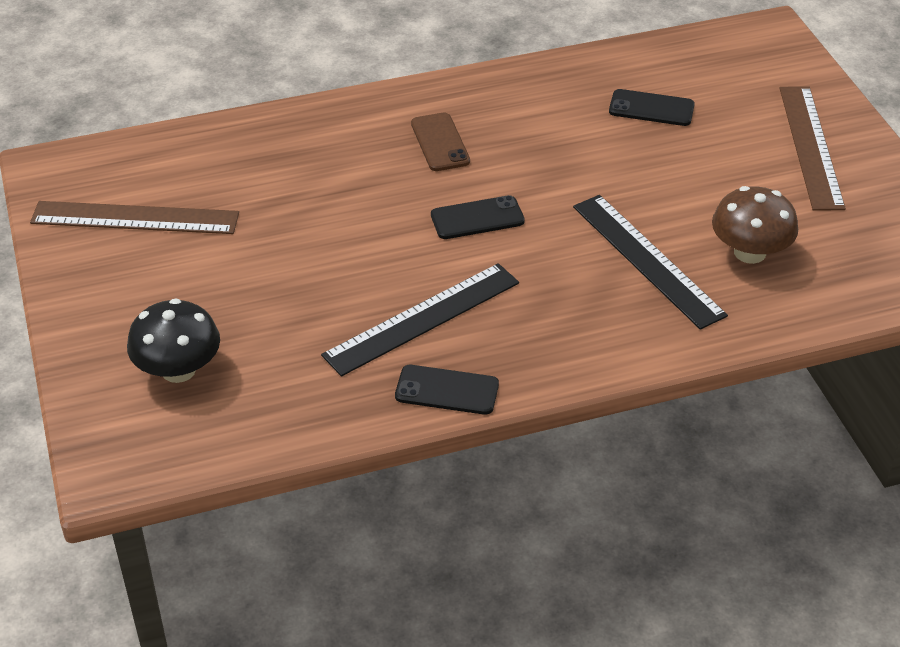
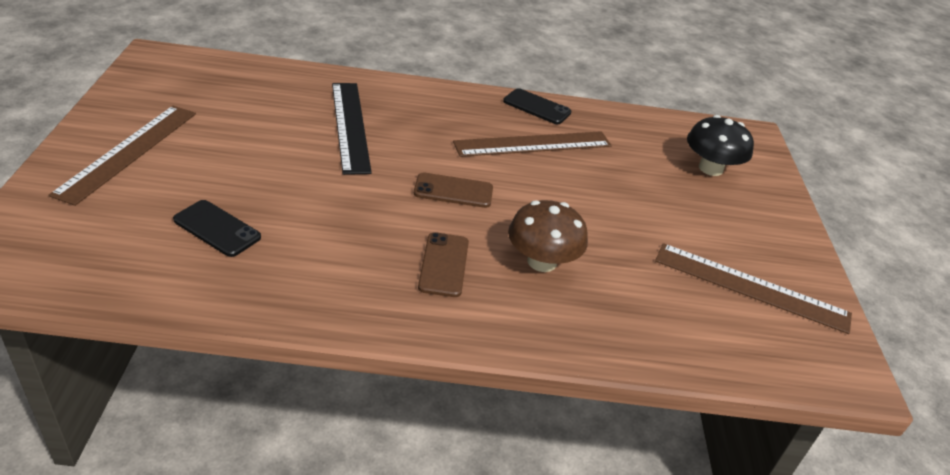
camera: 165 degrees left, 5 degrees down
black ruler [321,263,519,377] -> brown ruler [453,131,612,157]
black phone [431,195,525,239] -> brown phone [414,173,493,208]
brown mushroom [712,186,798,264] -> brown mushroom moved to [508,200,588,272]

